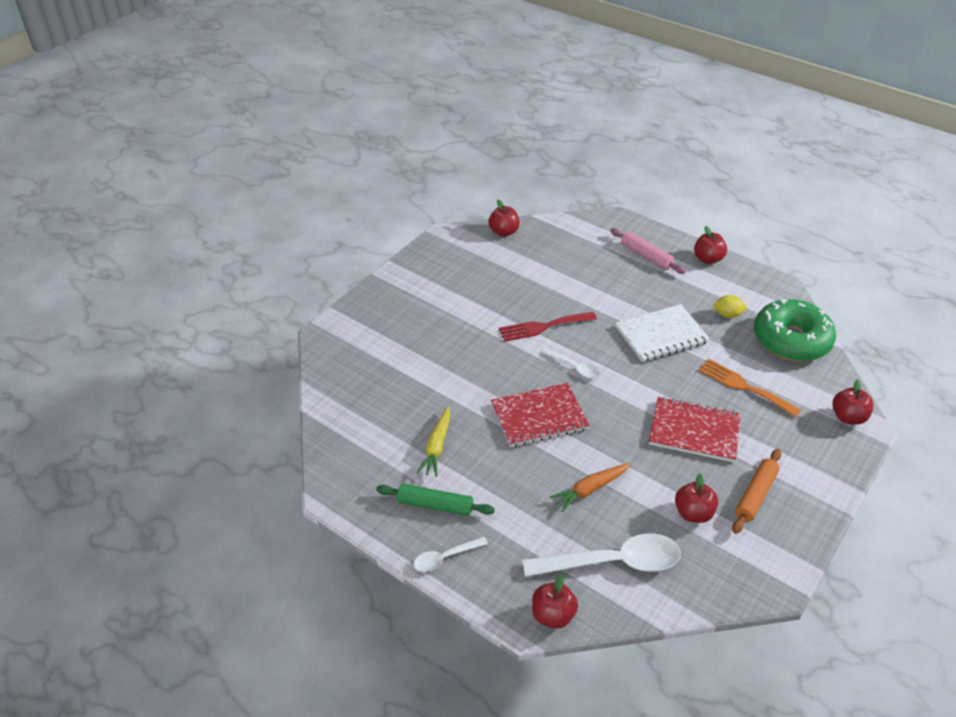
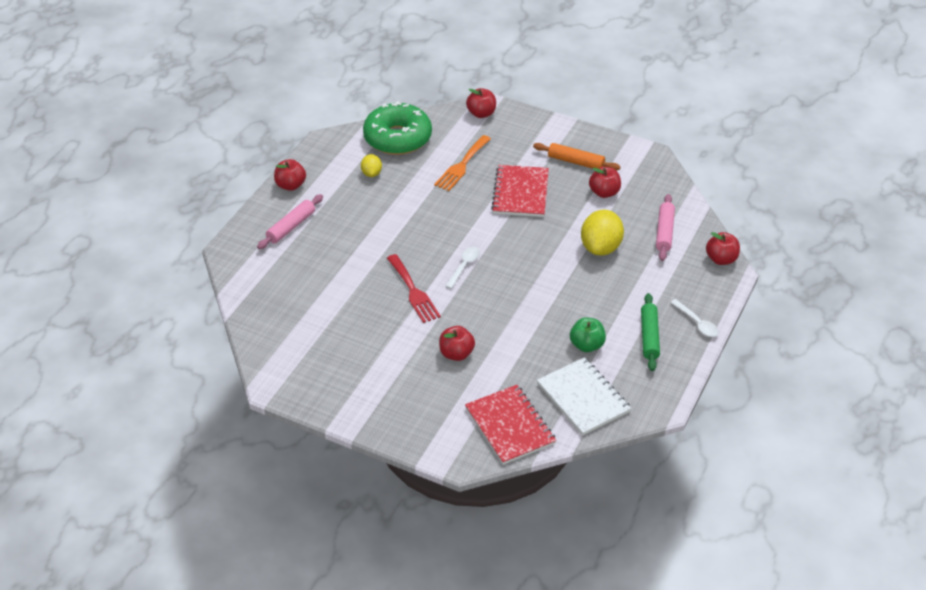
camera: 100 degrees left, 0 degrees up
yellow carrot [417,407,450,477] -> green apple [570,318,606,352]
red apple [488,200,520,237] -> red apple moved to [439,326,475,361]
red notebook [491,383,590,447] -> red notebook moved to [465,385,556,465]
white spoon [522,533,681,577] -> pink rolling pin [656,194,675,261]
orange carrot [550,463,630,512] -> yellow lemon [581,210,624,256]
white notebook [615,304,710,362] -> white notebook moved to [537,357,631,435]

